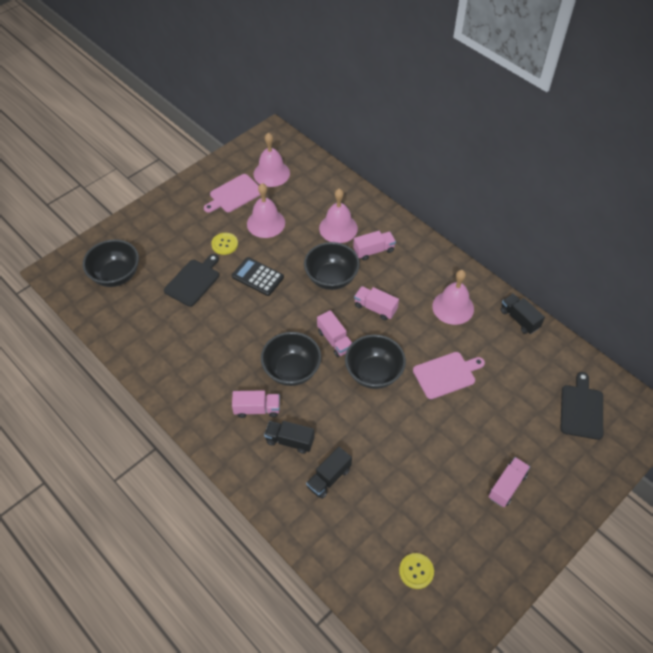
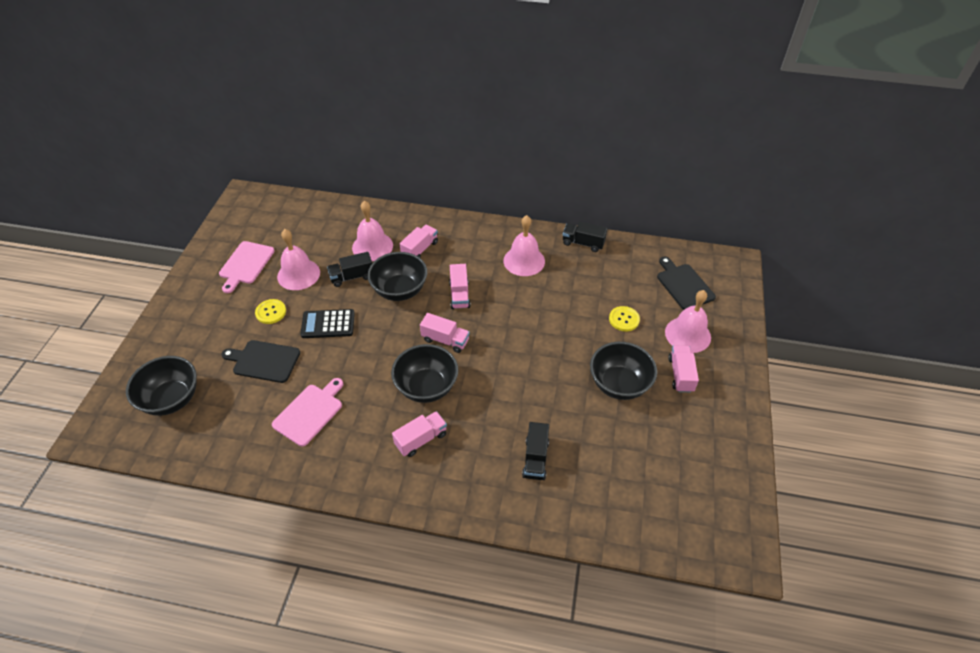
camera: 35 degrees left, 5 degrees down
black cutting board [164,254,219,307] -> black cutting board turned 75 degrees counterclockwise [222,340,300,383]
pink bell [253,133,290,187] -> pink bell moved to [665,290,711,353]
black truck [264,421,315,454] -> black truck moved to [327,252,372,287]
black bowl [345,335,406,389] -> black bowl moved to [590,342,657,400]
pink truck [354,286,399,320] -> pink truck turned 90 degrees counterclockwise [449,264,471,309]
yellow button [399,553,434,589] -> yellow button moved to [609,306,640,331]
pink cutting board [413,352,485,399] -> pink cutting board moved to [272,378,343,446]

